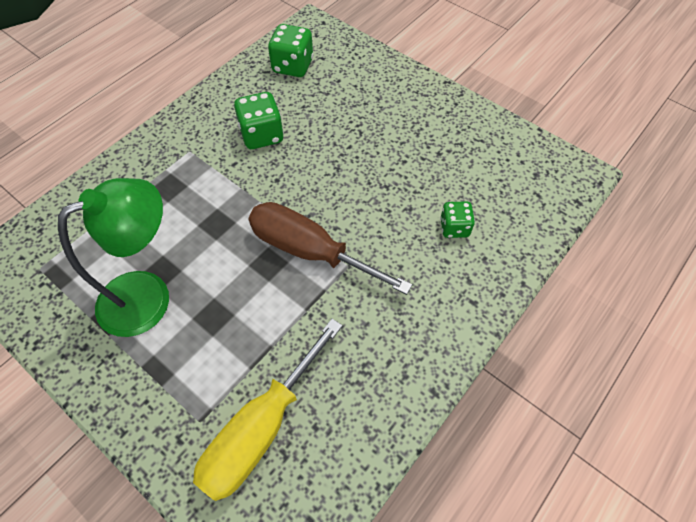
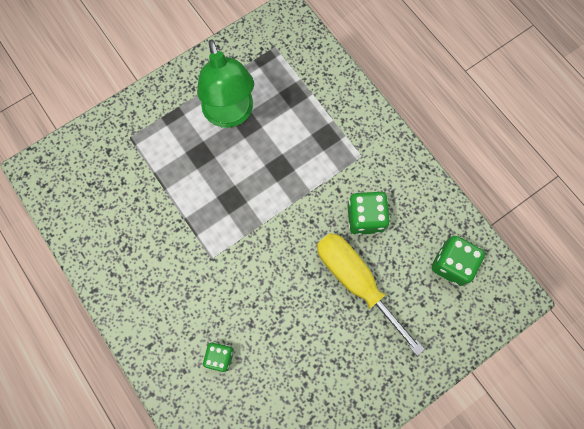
camera: 105 degrees right, 15 degrees up
yellow screwdriver [193,319,343,501] -> yellow screwdriver moved to [317,233,425,356]
brown screwdriver [248,202,412,295] -> none

